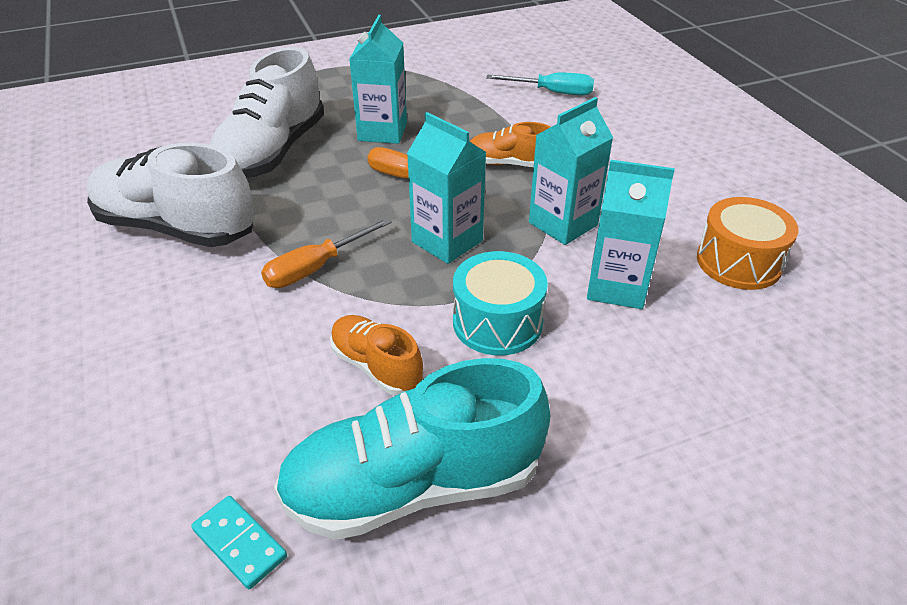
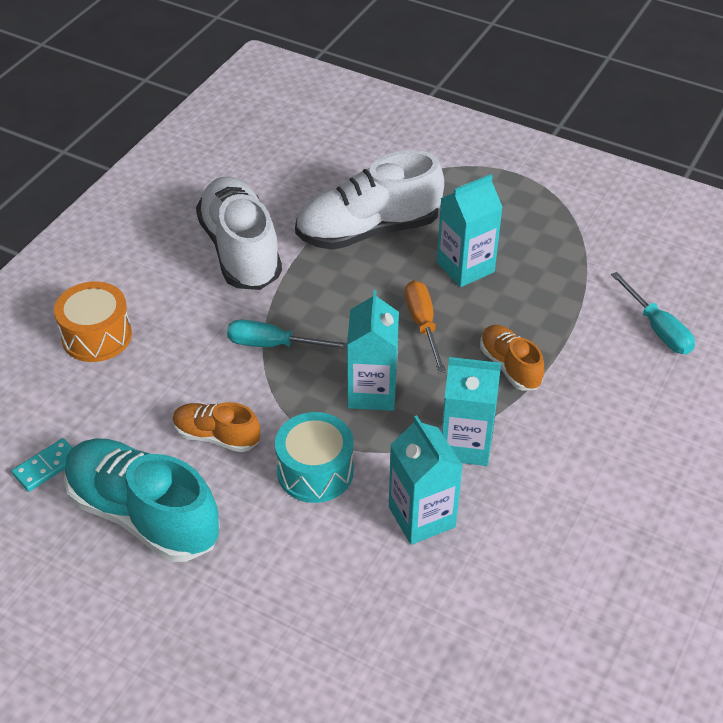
camera: 50 degrees right, 5 degrees up
turquoise domino [191,496,287,589] -> turquoise domino turned 45 degrees clockwise [11,438,73,492]
orange screwdriver [261,218,392,288] -> turquoise screwdriver [227,320,347,349]
orange shoe [330,315,423,395] -> orange shoe turned 75 degrees counterclockwise [172,402,260,453]
orange drum [697,197,799,290] -> orange drum moved to [54,282,132,362]

